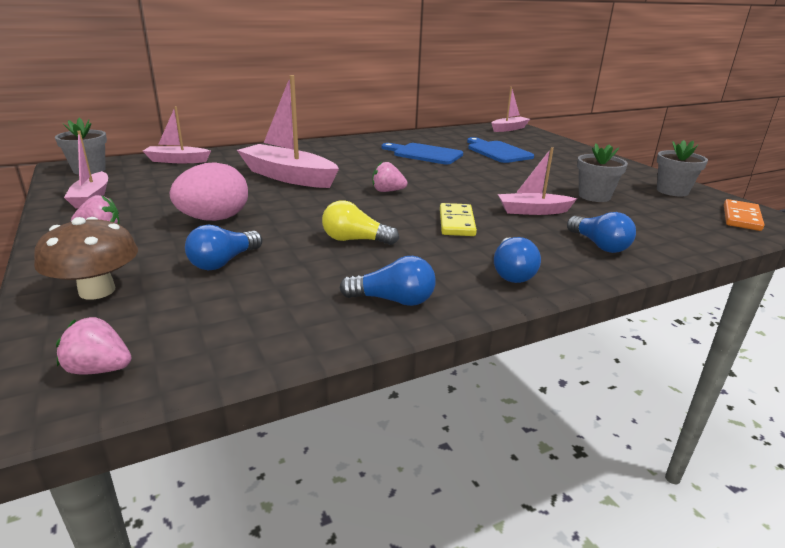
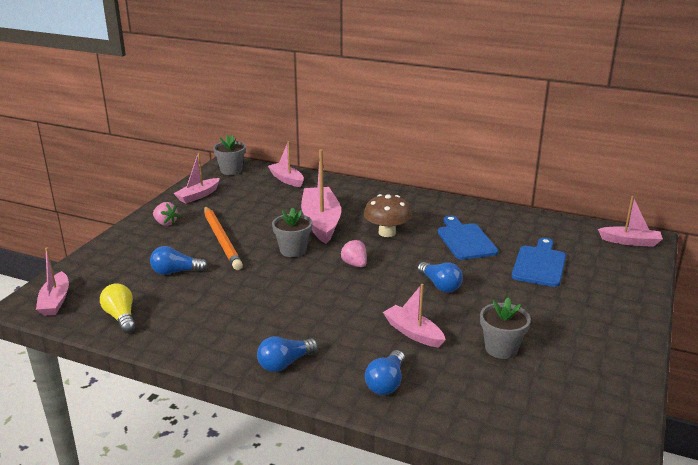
camera: 50 degrees right, 0 degrees up
brown mushroom [34,217,138,300] -> brown mushroom moved to [364,194,412,237]
pink strawberry [56,317,131,375] -> pink boat [36,247,69,316]
pink egg [170,162,248,221] -> orange pencil [204,206,243,270]
yellow light bulb [322,200,399,245] -> yellow light bulb moved to [100,283,136,333]
blue light bulb [340,256,436,306] -> blue light bulb moved to [417,262,463,292]
yellow domino [440,203,477,236] -> none
grey flower pot [657,140,708,196] -> grey flower pot moved to [272,207,312,257]
orange domino [724,199,764,231] -> none

